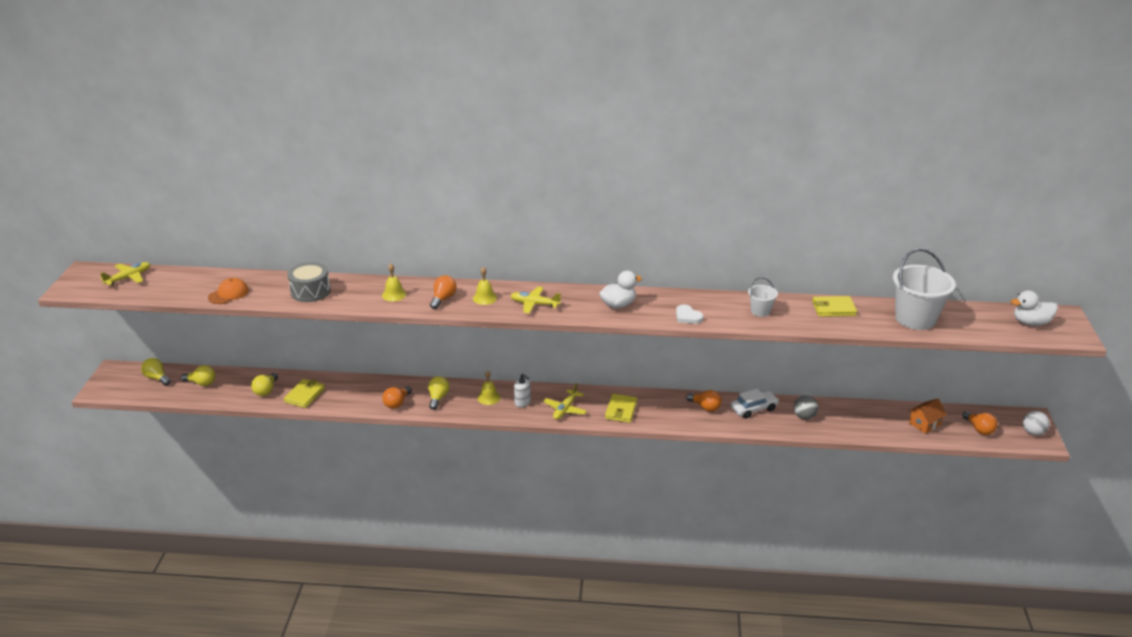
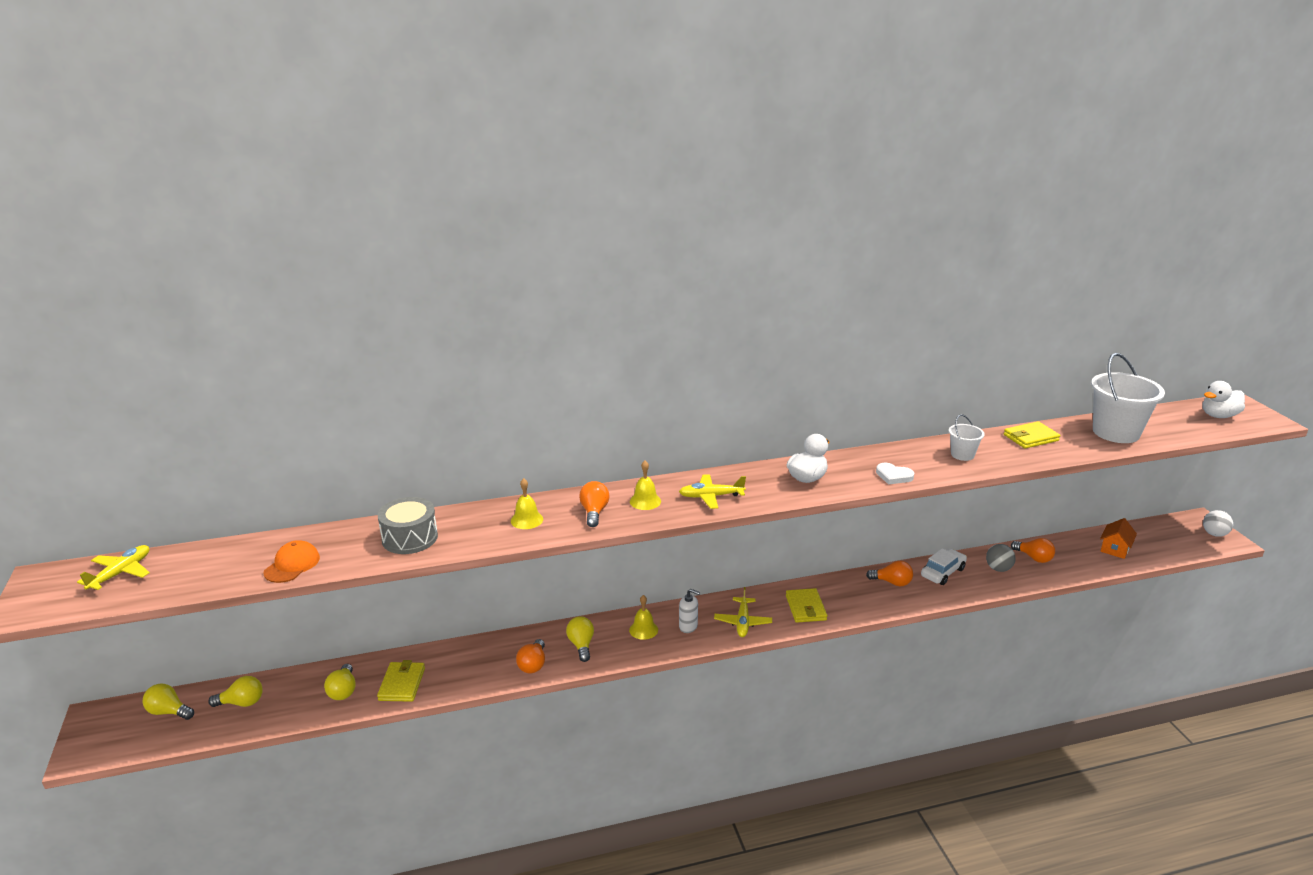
camera: 20 degrees left, 5 degrees down
orange light bulb [962,411,998,435] -> orange light bulb moved to [1011,538,1055,563]

